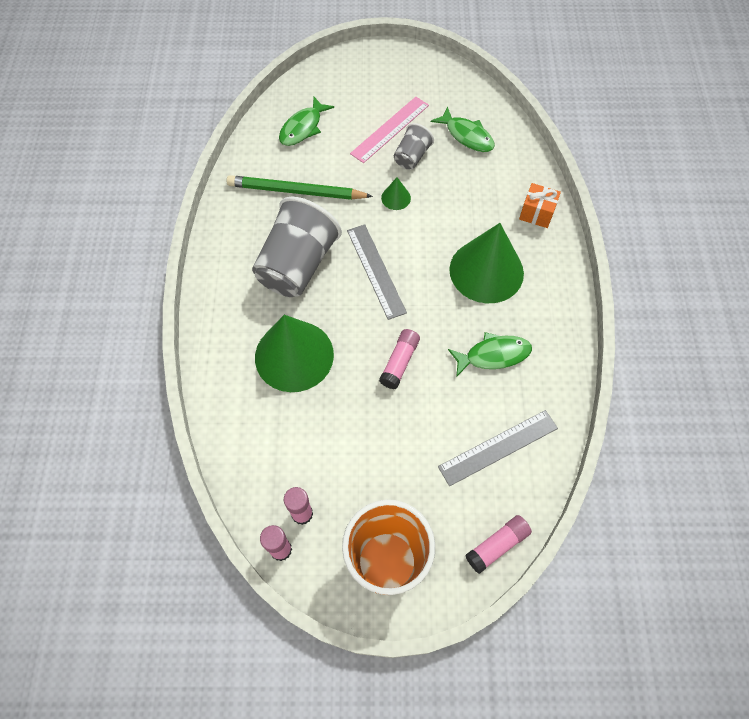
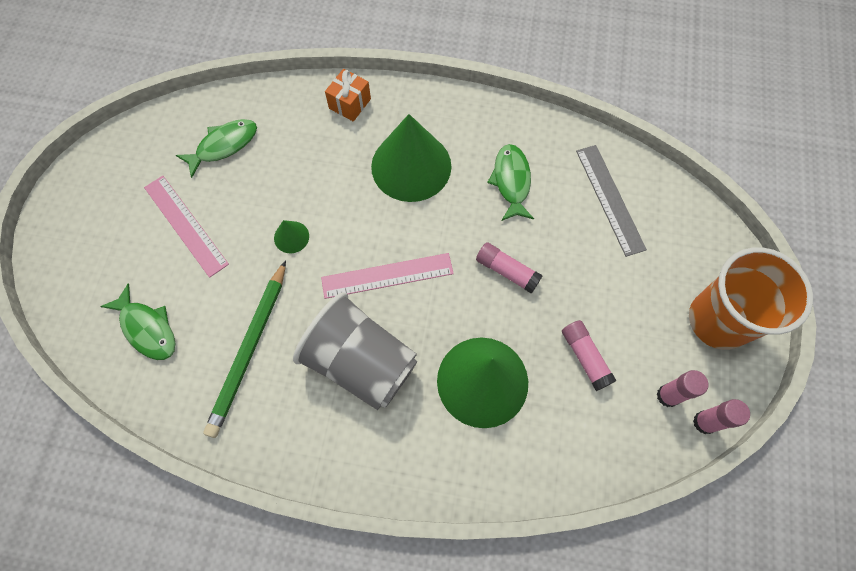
camera: 80 degrees left, 5 degrees up
grey ruler [347,224,407,320] -> pink ruler [321,253,454,299]
grey cup [394,123,434,170] -> none
pink glue stick [465,515,532,574] -> pink glue stick moved to [562,320,617,391]

